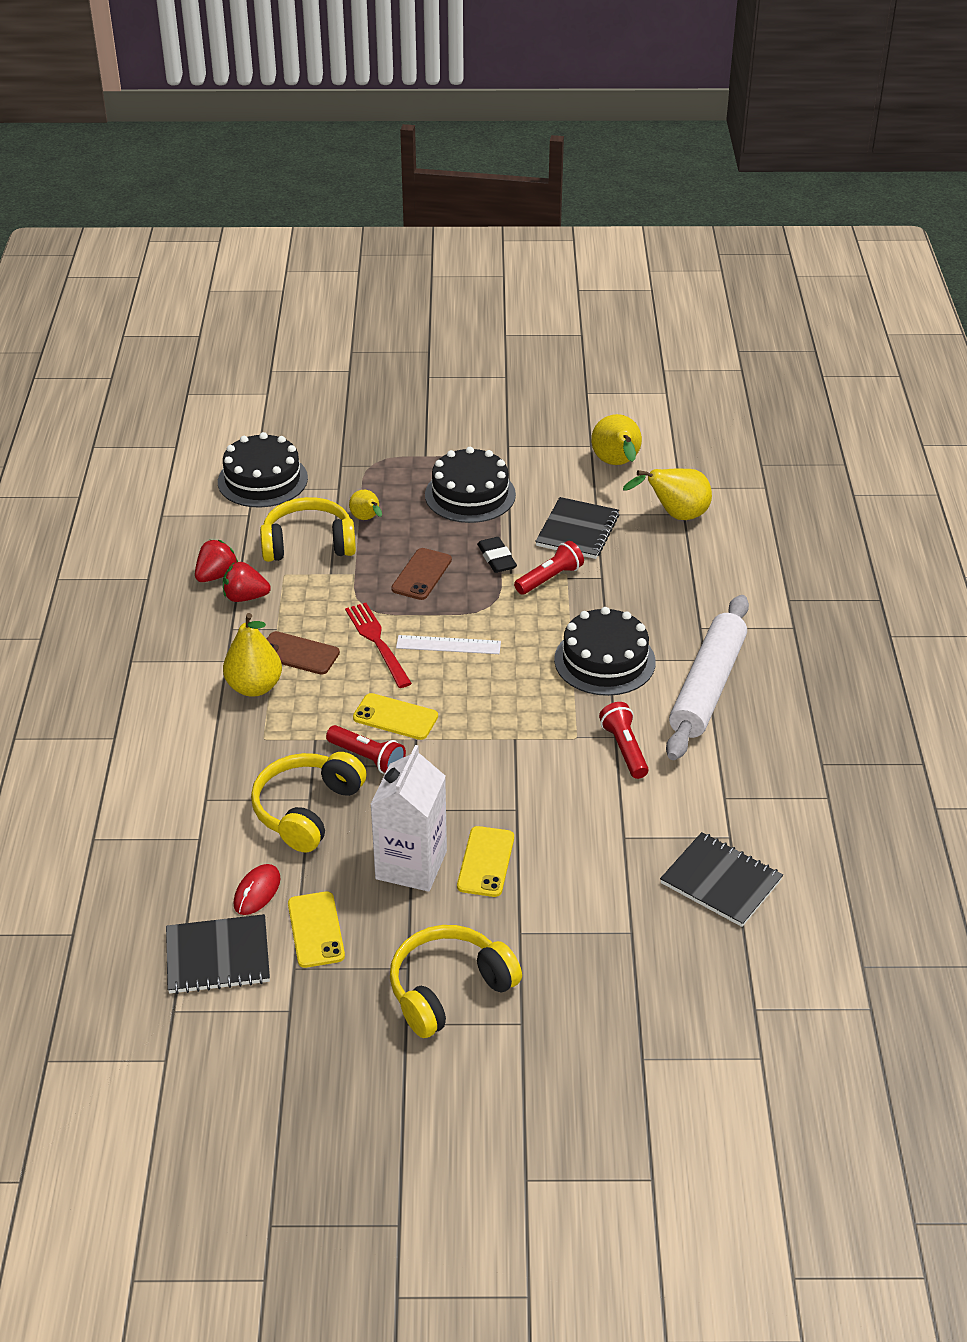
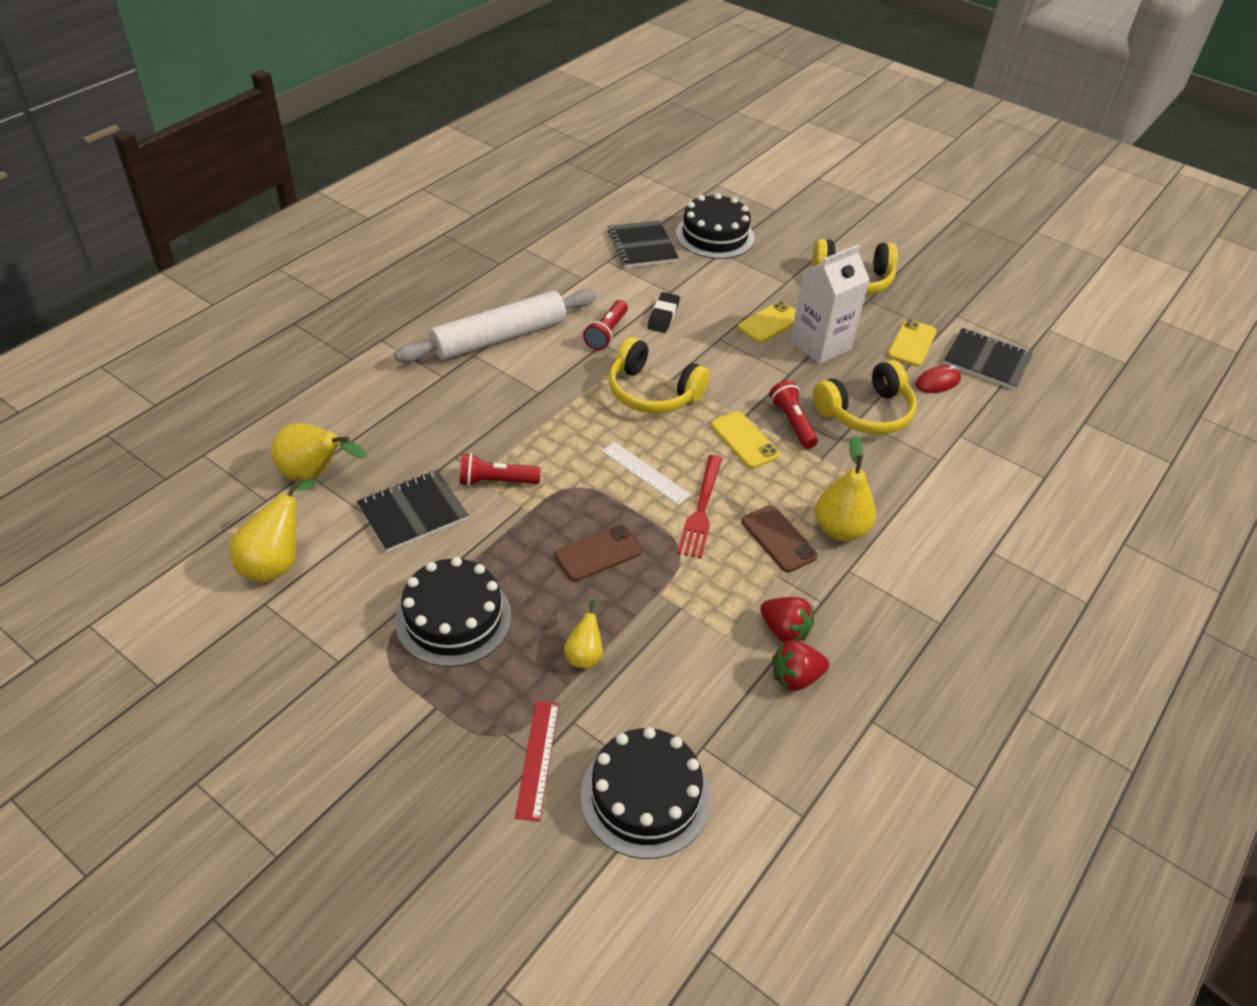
camera: 145 degrees left, 5 degrees up
yellow headphones [260,497,356,562] -> yellow headphones moved to [609,337,710,414]
black eraser [477,537,517,573] -> black eraser moved to [647,292,680,333]
black cake [554,607,656,696] -> black cake moved to [676,193,755,259]
none -> red ruler [515,701,559,822]

